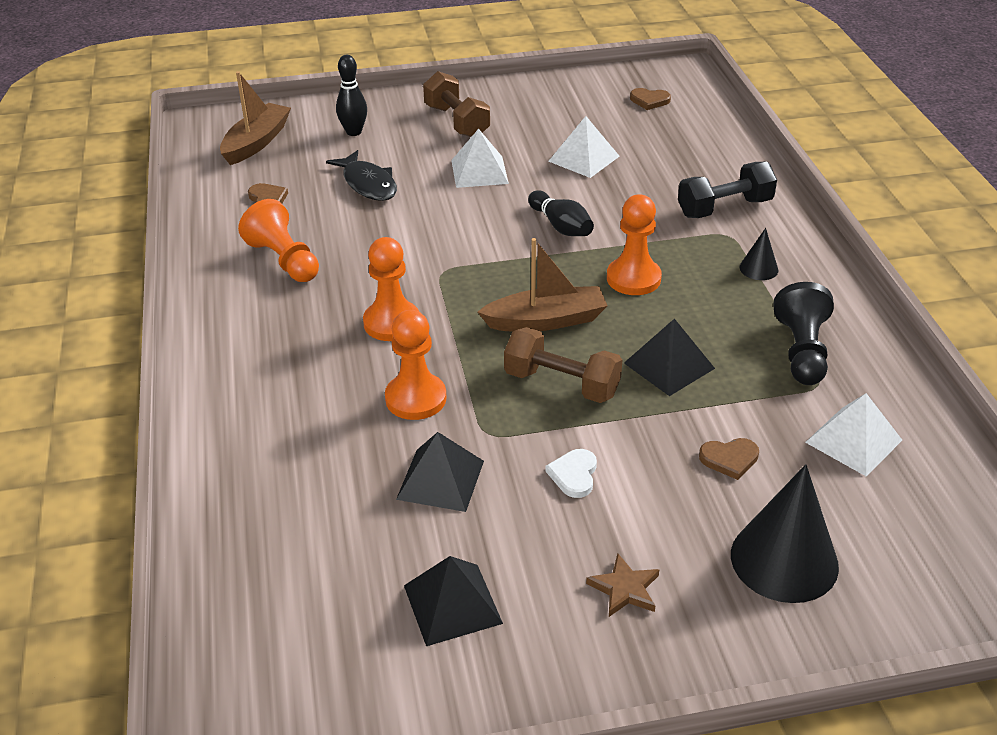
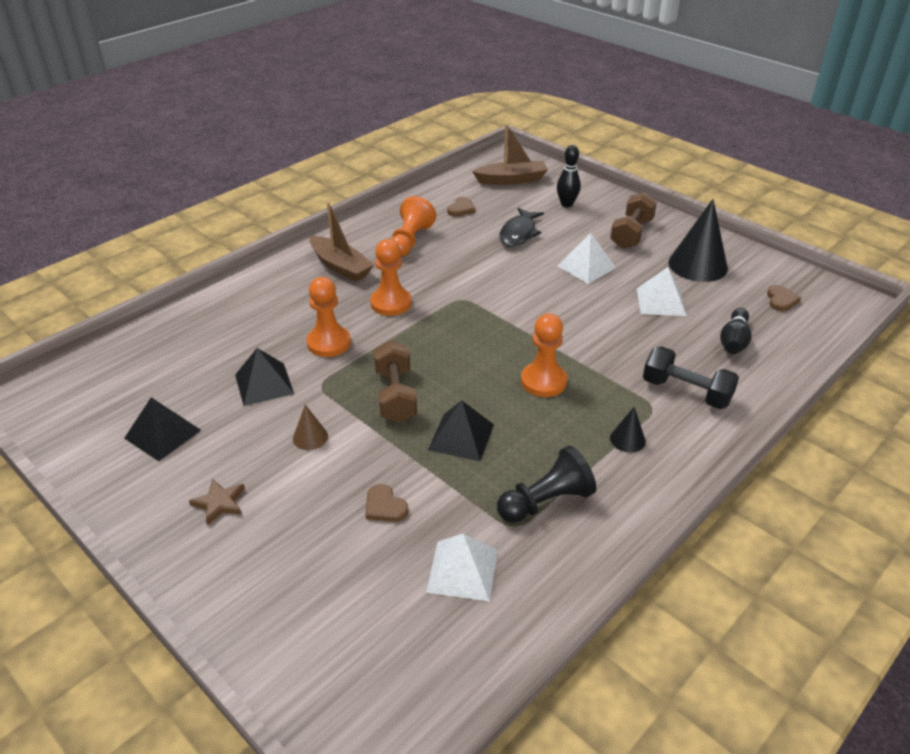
camera: 55 degrees right, 0 degrees up
brown boat [478,238,607,332] -> brown boat moved to [309,202,374,282]
black bowling pin [528,190,594,236] -> black bowling pin moved to [720,308,751,354]
white heart [546,449,597,498] -> brown cone [293,405,328,450]
brown heart [630,88,671,110] -> brown heart turned 150 degrees counterclockwise [767,285,801,311]
black cone [731,464,839,603] -> black cone moved to [668,199,728,282]

